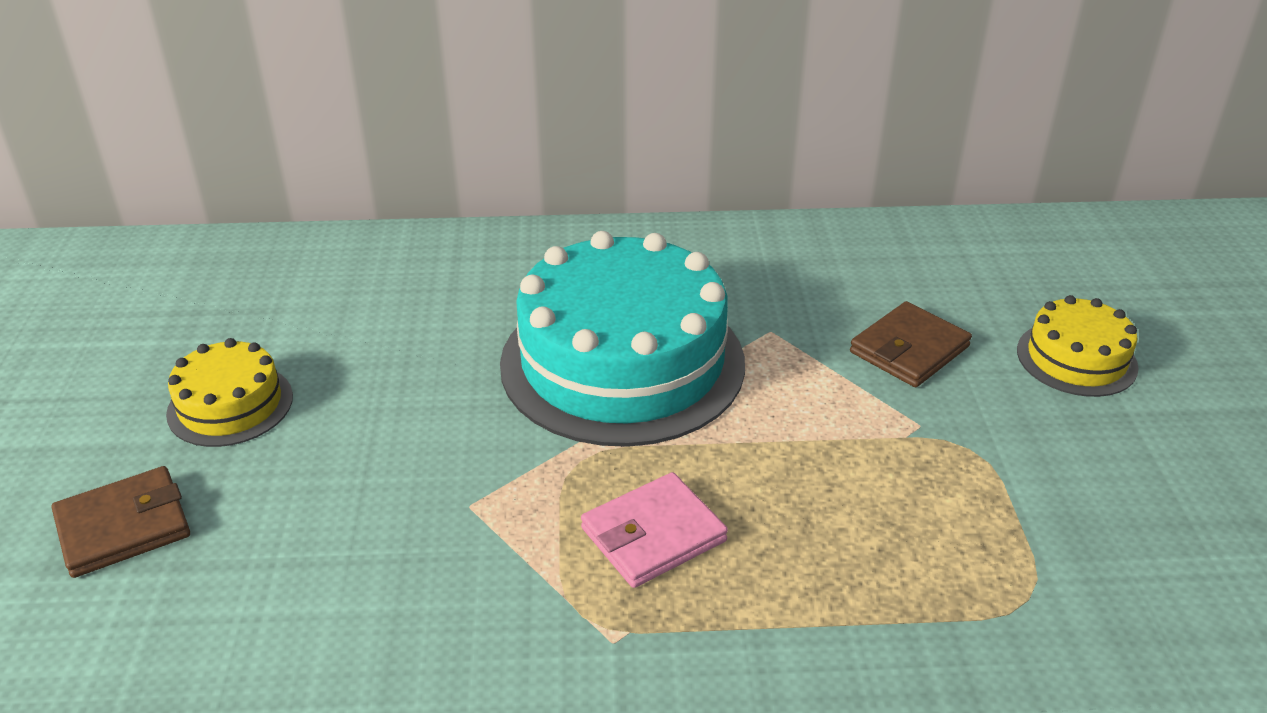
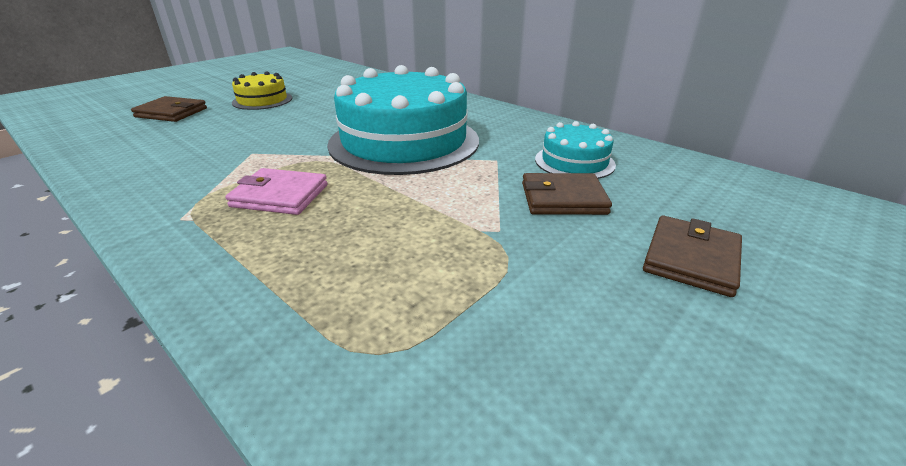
camera: 45 degrees right, 5 degrees down
yellow cake [1017,295,1138,397] -> brown wallet [643,216,742,297]
none -> turquoise cake [535,121,616,179]

